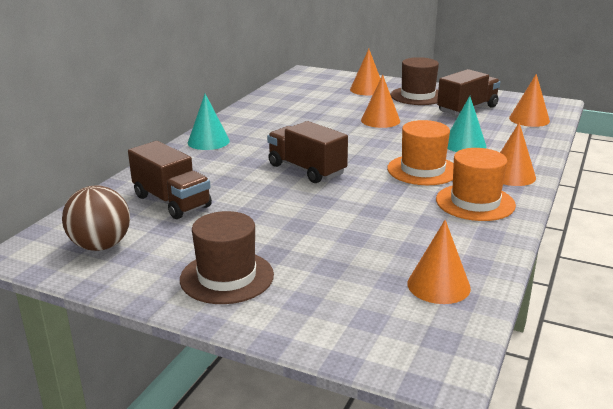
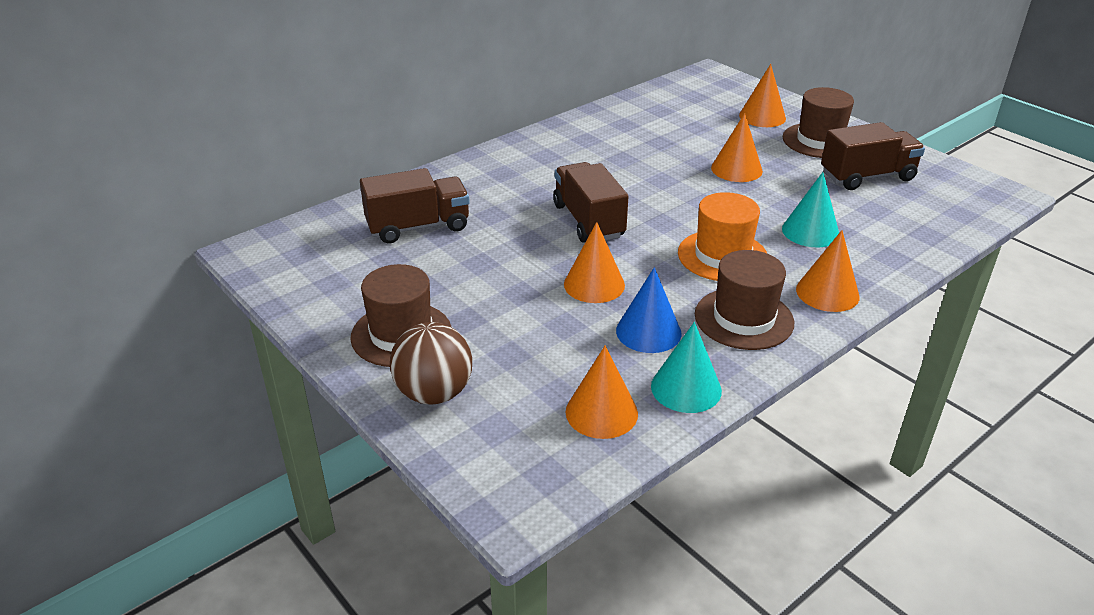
camera: 25 degrees right, 10 degrees up
brown ball [62,185,130,251] -> brown ball moved to [390,322,472,405]
brown truck [128,141,212,219] -> brown truck turned 90 degrees counterclockwise [360,168,470,243]
turquoise cone [188,94,230,150] -> turquoise cone moved to [651,322,722,413]
orange hat [436,148,516,221] -> brown hat [695,250,794,350]
orange cone [509,74,550,127] -> orange cone moved to [564,222,625,303]
none -> blue cone [616,267,682,353]

